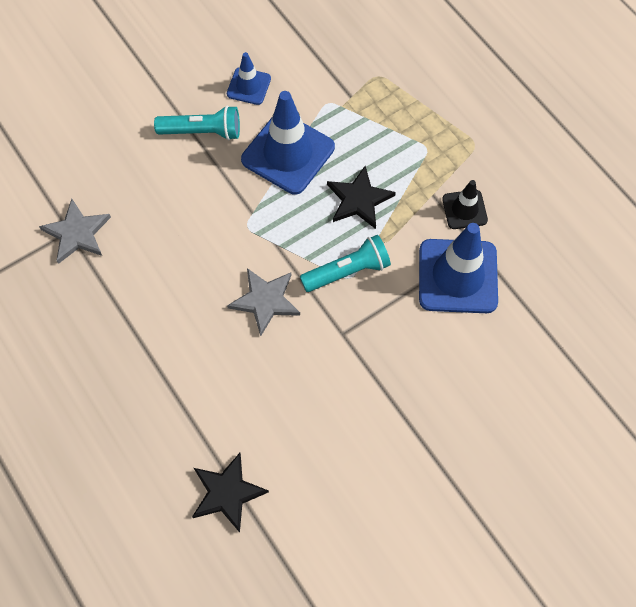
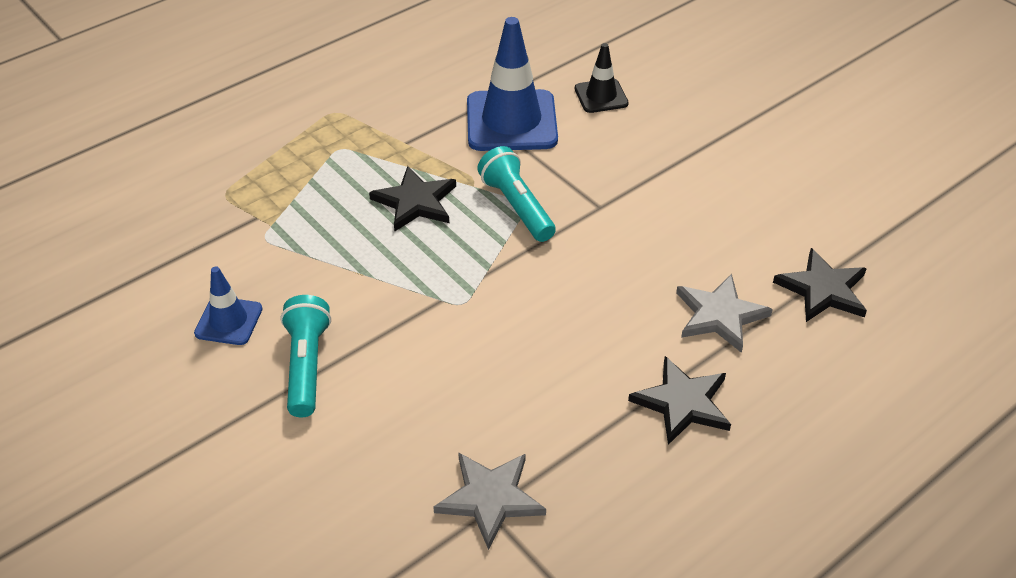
camera: 95 degrees left, 20 degrees down
grey star [227,268,300,336] -> grey star moved to [676,274,773,353]
blue traffic cone [241,91,335,194] -> none
black traffic cone [442,180,488,229] -> black traffic cone moved to [575,43,629,113]
none -> black star [628,356,731,445]

